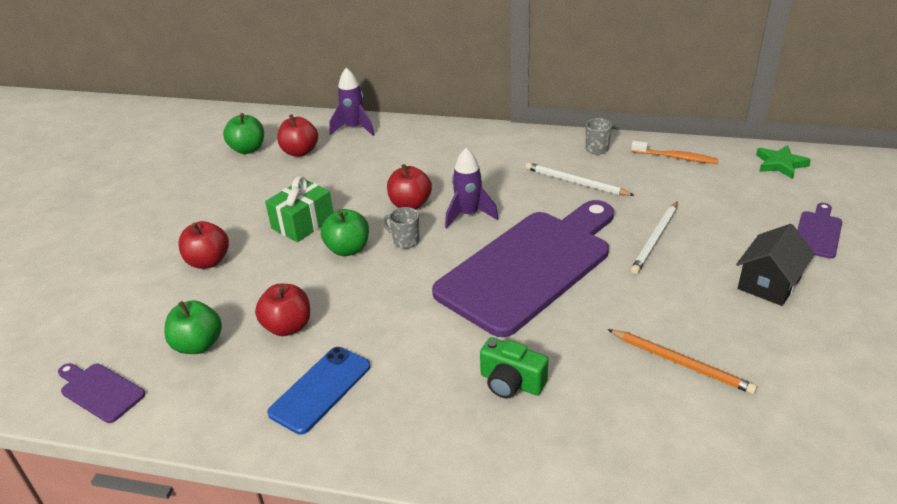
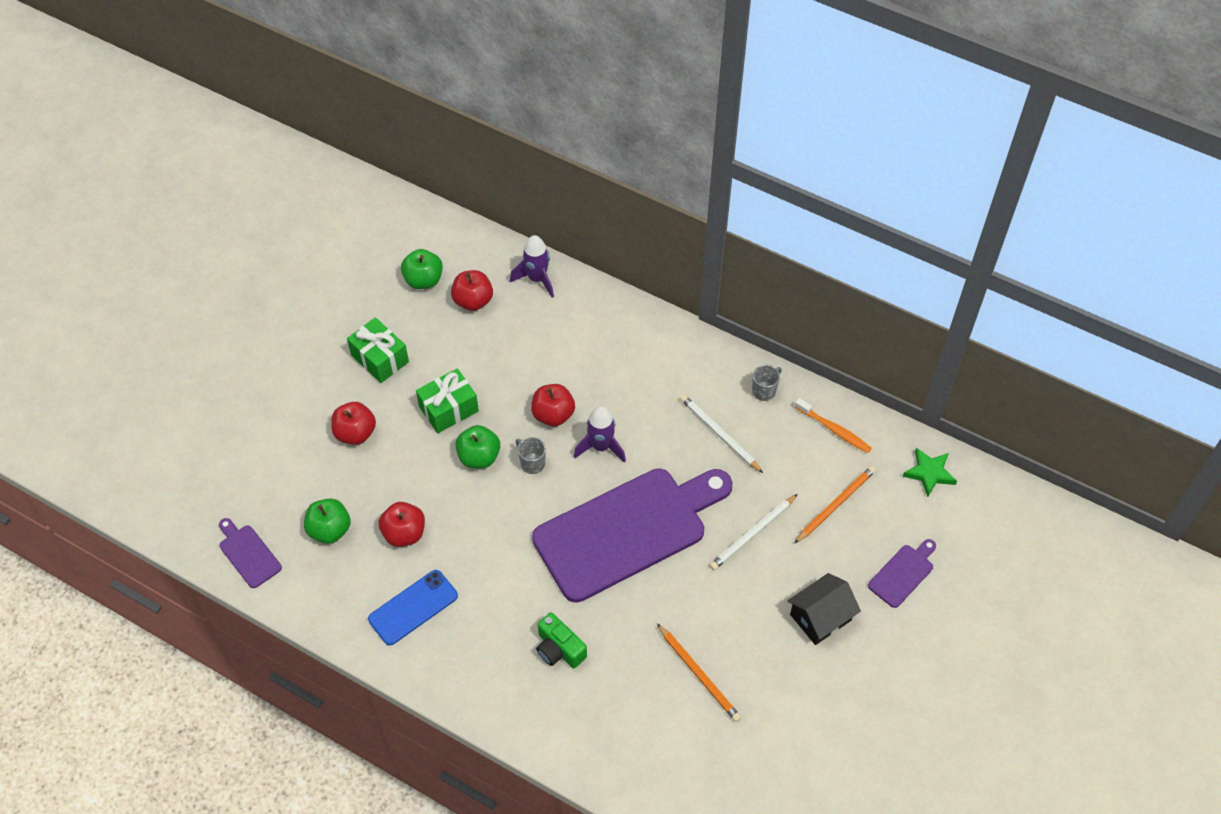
camera: 15 degrees right, 20 degrees up
none -> green gift [347,317,409,383]
none -> orange pencil [794,466,876,544]

